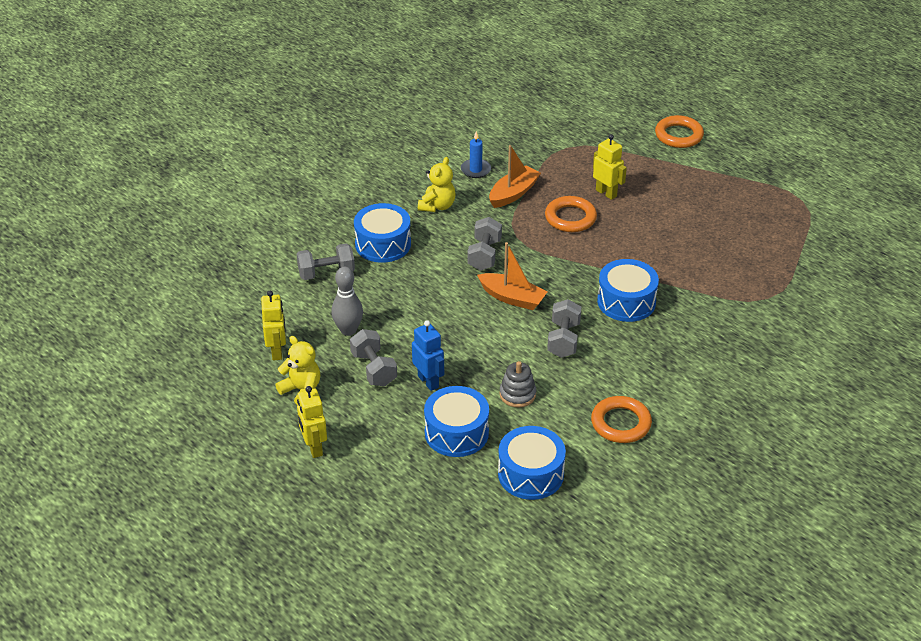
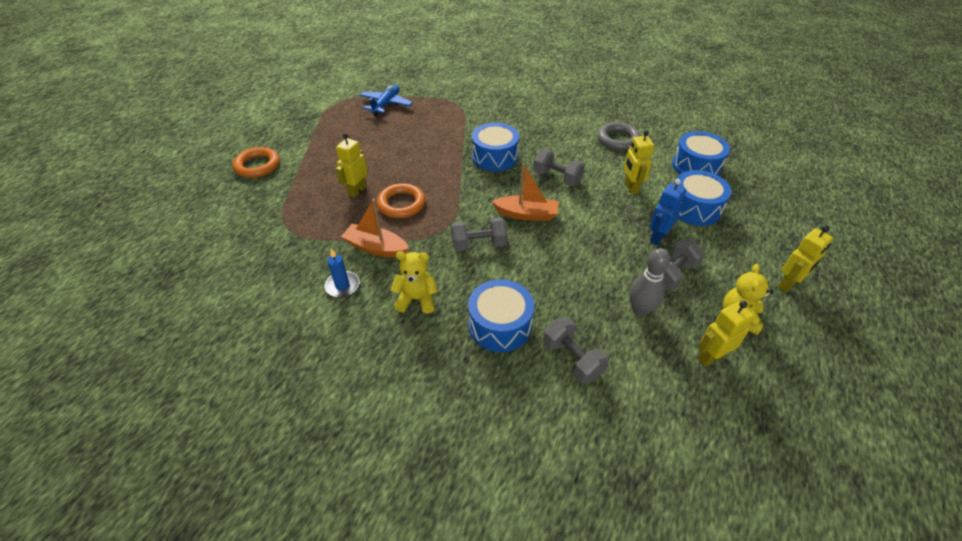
camera: 110 degrees left, 5 degrees up
orange boat [477,242,547,310] -> orange boat turned 90 degrees clockwise [491,163,559,221]
grey stacking toy [500,361,536,408] -> yellow robot [624,130,654,194]
grey dumbbell [547,299,581,358] -> grey dumbbell turned 45 degrees clockwise [533,150,585,186]
orange ring [591,396,652,443] -> grey ring [598,122,640,150]
none -> blue plane [360,85,413,116]

